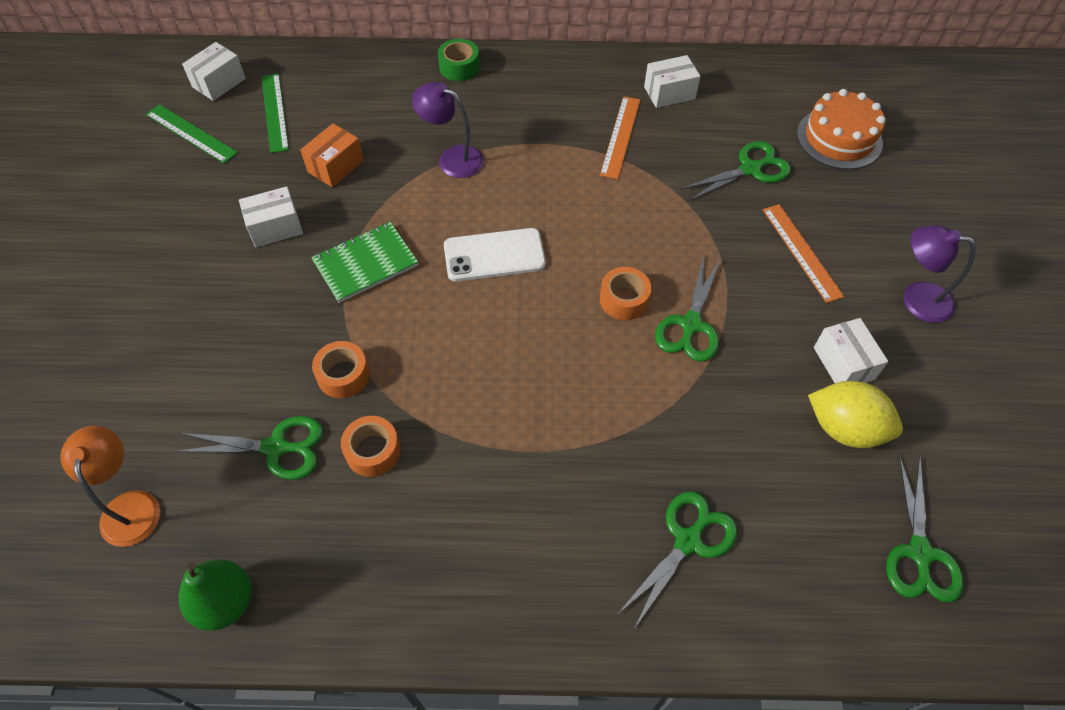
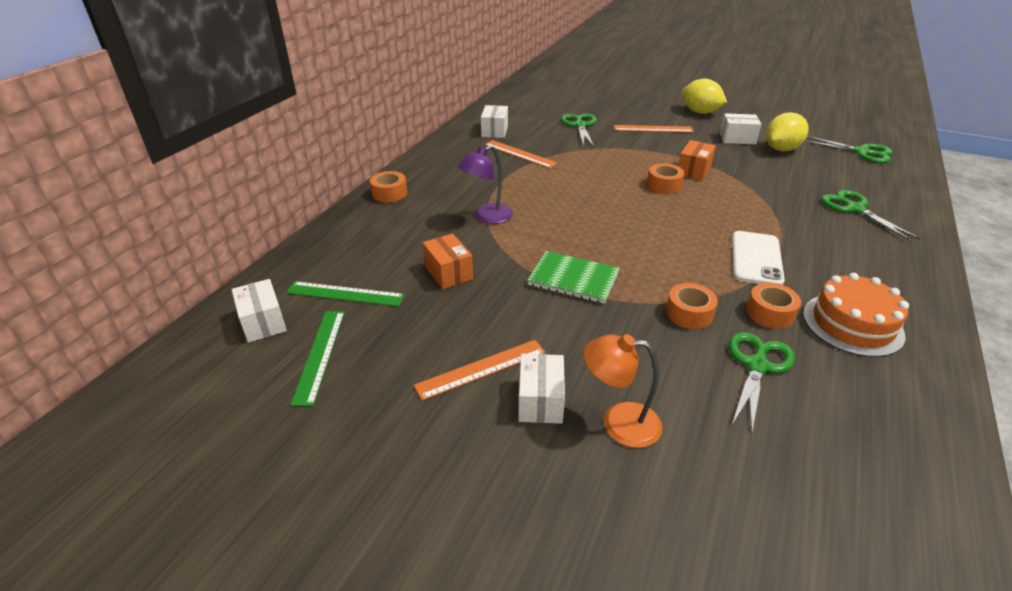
camera: 65 degrees left, 20 degrees down
orange lamp [60,426,160,547] -> orange lamp moved to [583,334,663,448]
green ruler [146,104,238,163] -> green ruler turned 60 degrees counterclockwise [290,311,345,406]
green pear [179,559,252,631] -> none
white box [239,186,303,247] -> white box moved to [518,354,565,424]
green notebook [311,222,418,303] -> green notebook turned 60 degrees counterclockwise [527,251,620,304]
green tape [438,39,480,81] -> orange tape [370,171,407,203]
white phone [444,228,546,282] -> white phone moved to [732,231,785,285]
green scissors [655,256,721,362] -> orange box [678,140,716,180]
orange cake [797,89,886,170] -> orange cake moved to [803,273,909,357]
purple lamp [904,225,976,323] -> yellow lemon [682,79,727,114]
none -> orange ruler [414,340,546,401]

